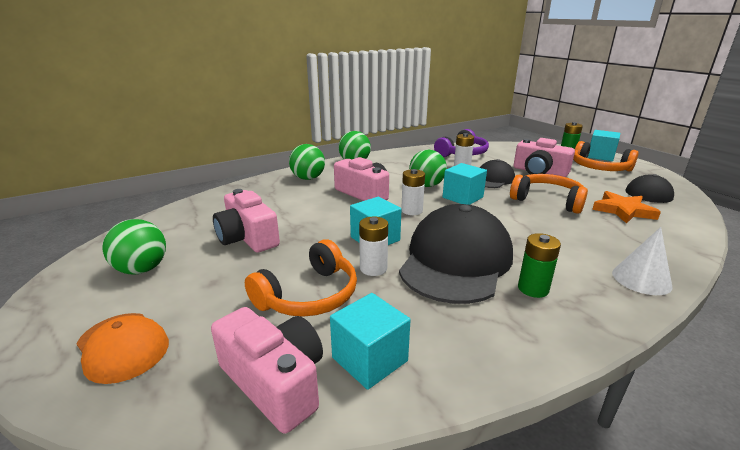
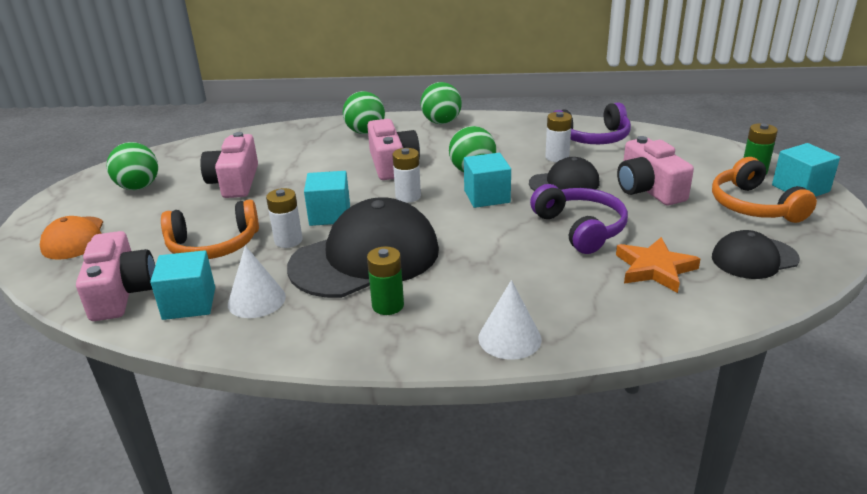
camera: 35 degrees right, 5 degrees up
orange headphones [510,174,588,214] -> purple headphones [530,184,628,254]
none -> white cone [228,245,286,318]

